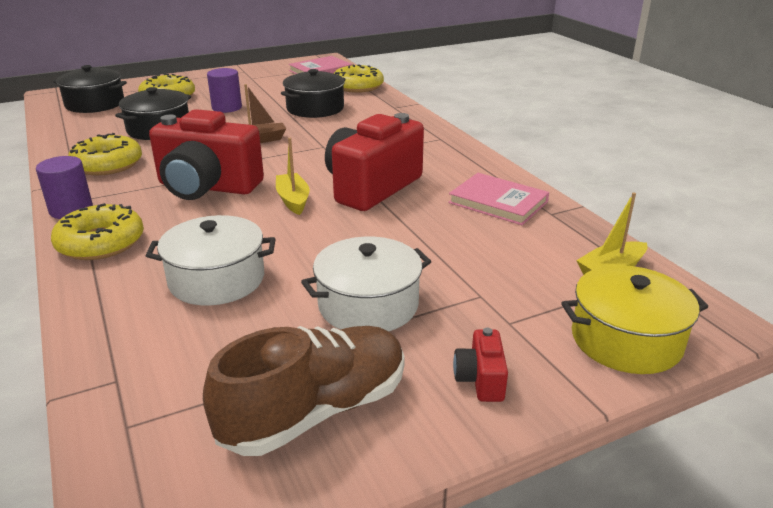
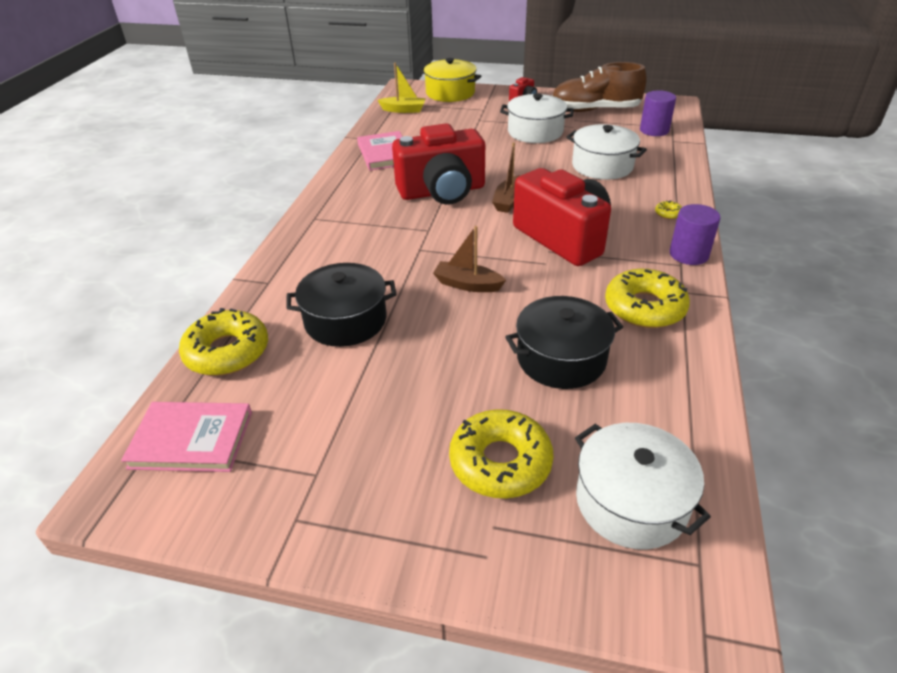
camera: 140 degrees left, 10 degrees up
yellow donut [51,203,144,260] -> yellow donut [655,200,682,219], size x0.40
black pot [53,65,127,113] -> white pot [575,423,711,550]
purple cylinder [207,68,242,113] -> purple cylinder moved to [640,90,676,136]
yellow boat [276,138,310,215] -> brown boat [492,143,520,213]

